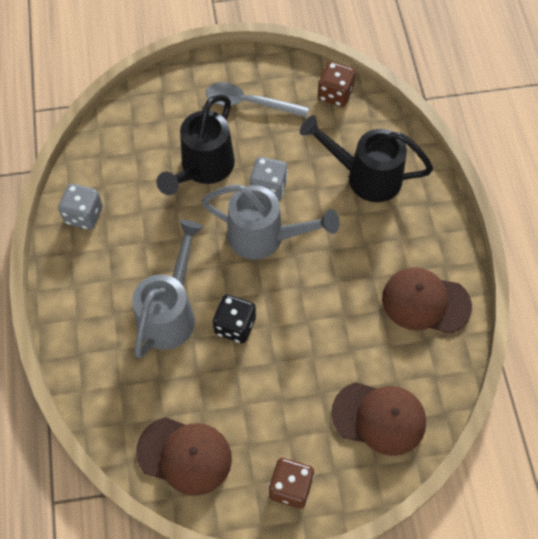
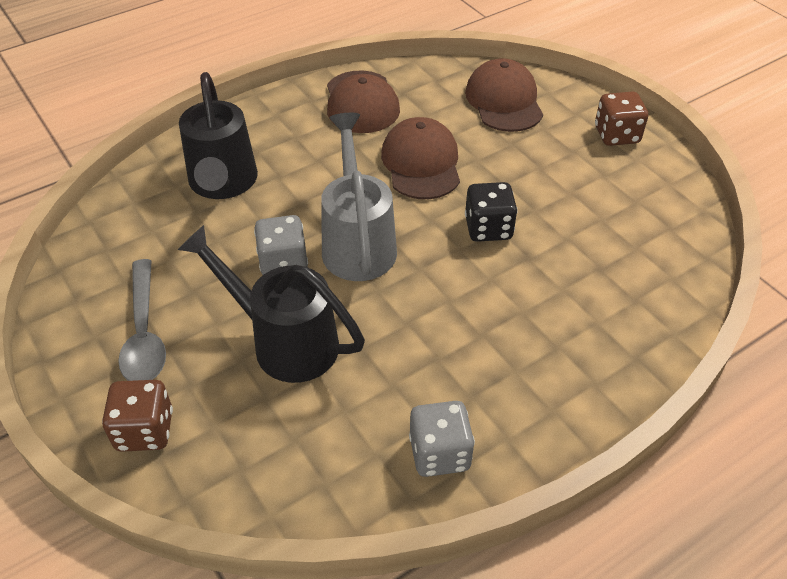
camera: 115 degrees left, 15 degrees down
grey watering can [132,220,203,358] -> none
brown cap [136,417,232,496] -> brown cap moved to [381,117,460,199]
black watering can [157,95,235,195] -> black watering can turned 150 degrees counterclockwise [177,225,365,383]
brown dice [317,62,356,107] -> brown dice moved to [102,380,173,452]

